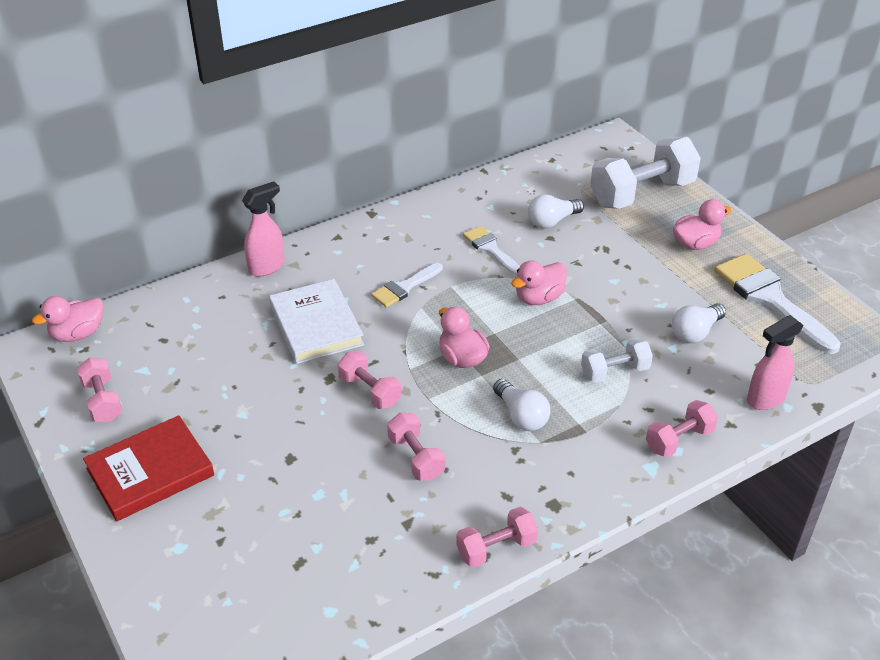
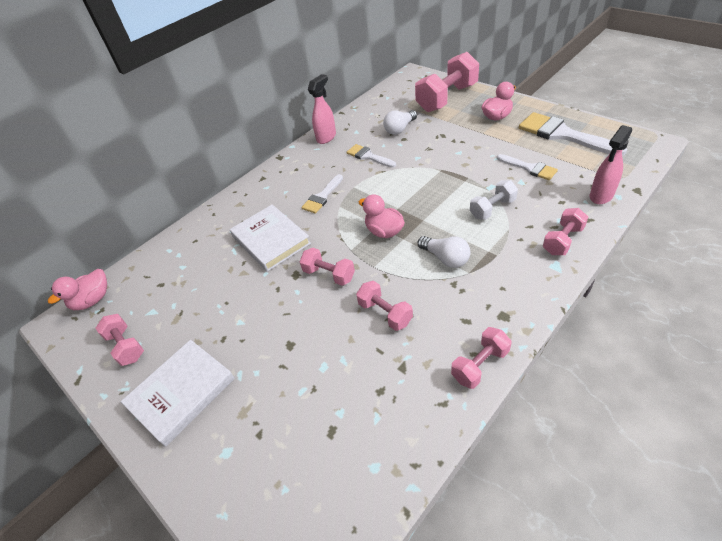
camera: 10 degrees left, 5 degrees up
red book [83,415,214,521] -> white book [121,340,235,447]
pink spray bottle [242,181,285,277] -> pink spray bottle moved to [308,74,336,144]
pink duck [511,260,567,305] -> none
white dumbbell [590,137,701,209] -> pink dumbbell [415,52,479,112]
white light bulb [672,303,726,343] -> white brush [497,154,558,180]

